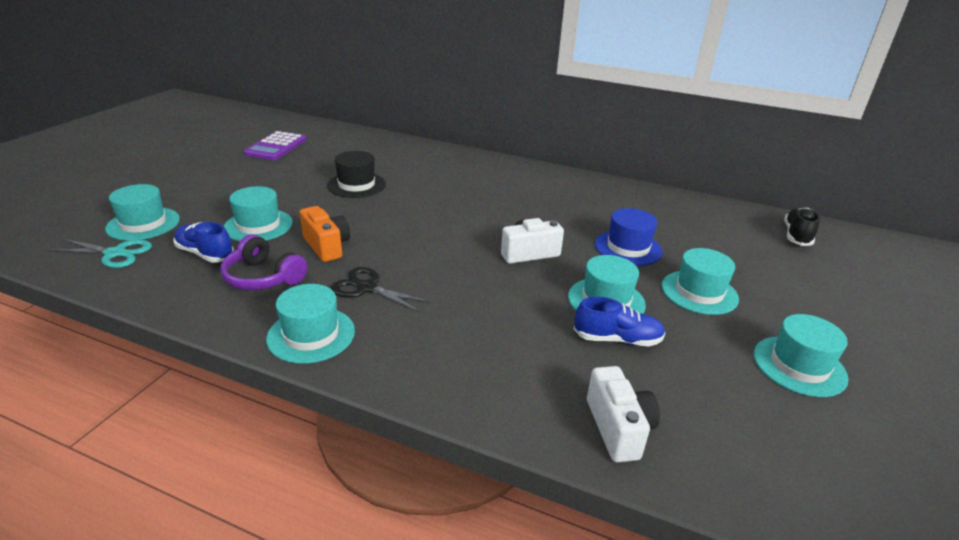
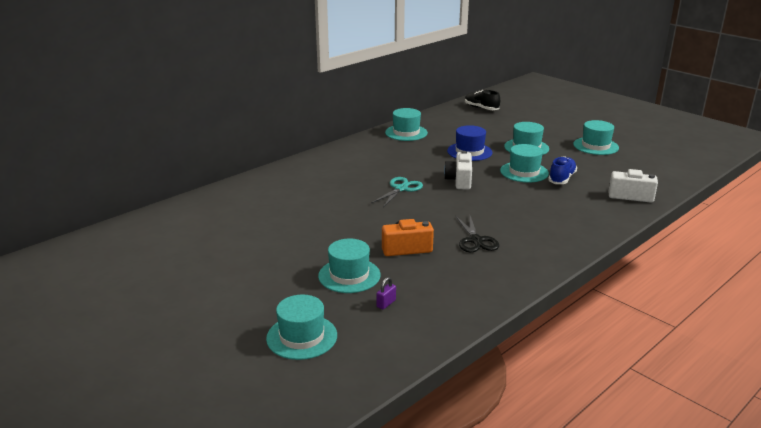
camera: 65 degrees left, 5 degrees down
turquoise scissors [49,239,152,268] -> turquoise scissors moved to [371,177,423,207]
blue shoe [173,222,234,263] -> purple padlock [376,277,396,309]
purple headphones [221,234,307,290] -> none
purple calculator [244,131,307,160] -> none
turquoise hat [266,284,355,364] -> turquoise hat moved to [385,108,428,141]
black hat [327,151,386,198] -> none
black scissors [331,267,432,312] -> black scissors turned 60 degrees counterclockwise [456,216,499,252]

